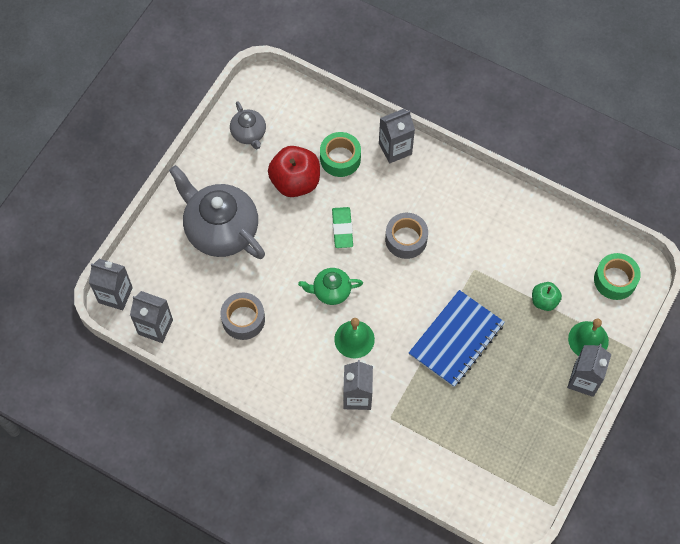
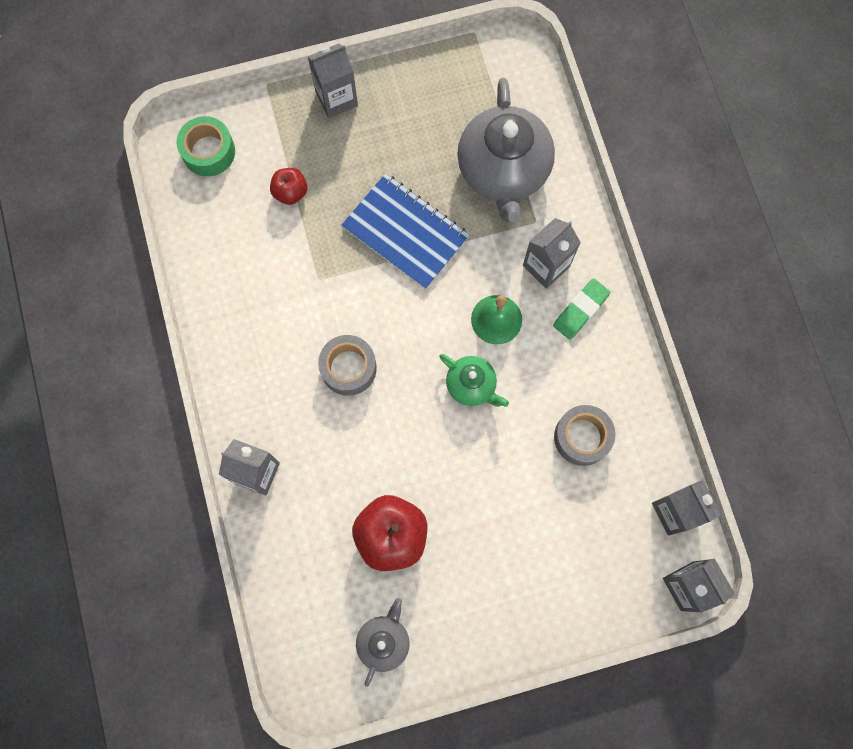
camera: 135 degrees left, 10 degrees up
grey teapot [169,165,265,259] -> grey teapot moved to [457,78,555,223]
green tape [320,132,361,177] -> none
green eraser [332,207,353,248] -> green eraser moved to [553,278,610,340]
blue notebook [409,290,505,387] -> blue notebook turned 45 degrees clockwise [341,173,469,289]
green apple [532,282,562,311] -> red apple [270,168,307,205]
green bell [568,319,609,356] -> none

